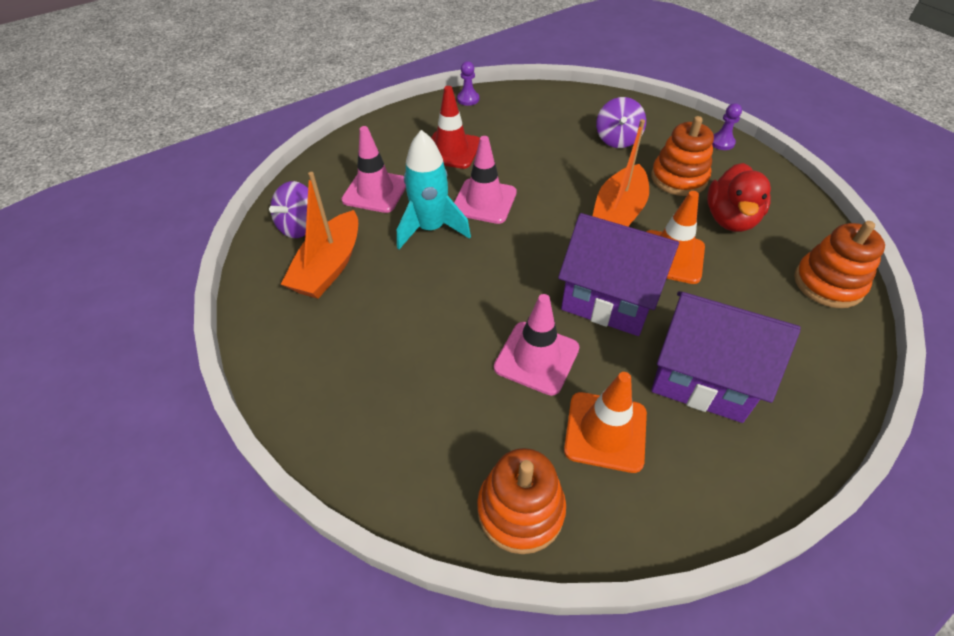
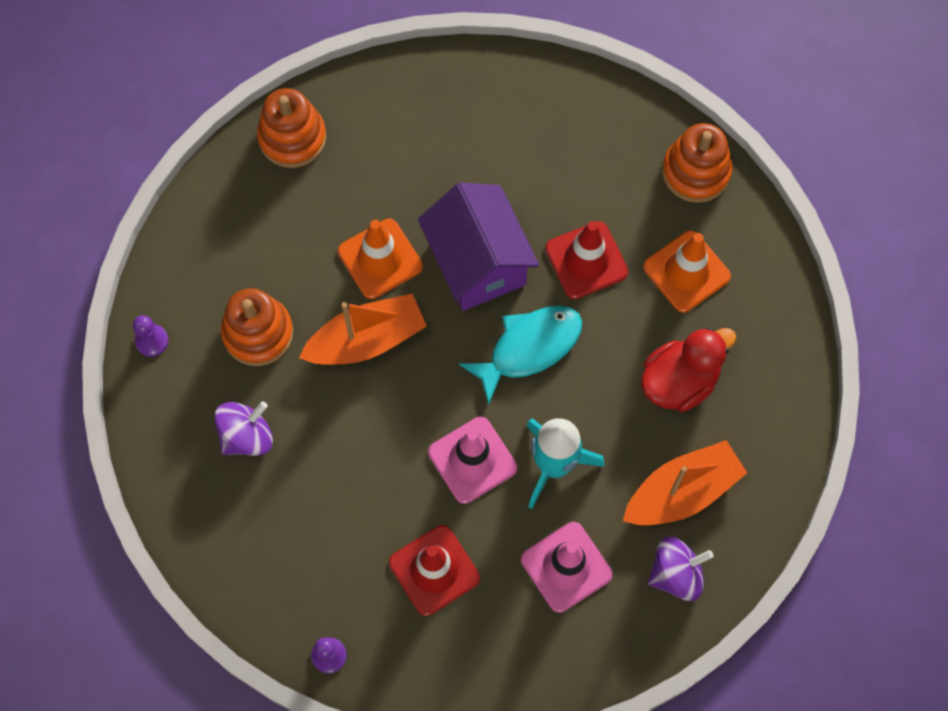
camera: 140 degrees left, 20 degrees up
pink traffic cone [494,294,579,396] -> red traffic cone [545,221,628,299]
orange traffic cone [564,372,647,473] -> orange traffic cone moved to [643,231,731,313]
purple house [651,291,801,423] -> none
red duck [707,163,771,232] -> red duck moved to [641,328,736,412]
none -> turquoise fish [459,306,582,405]

